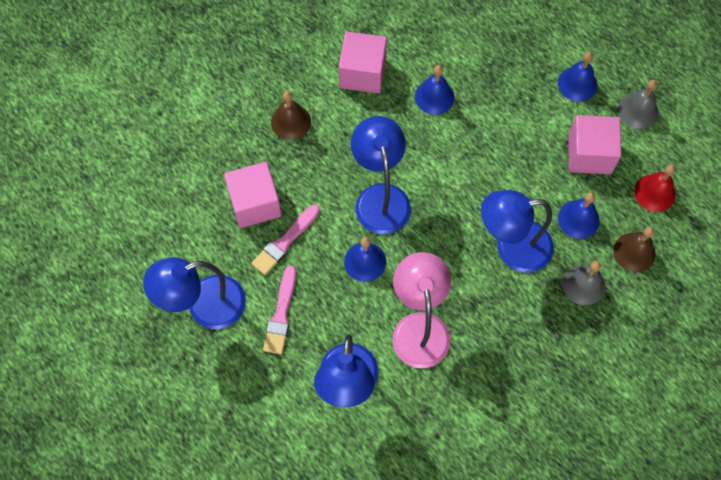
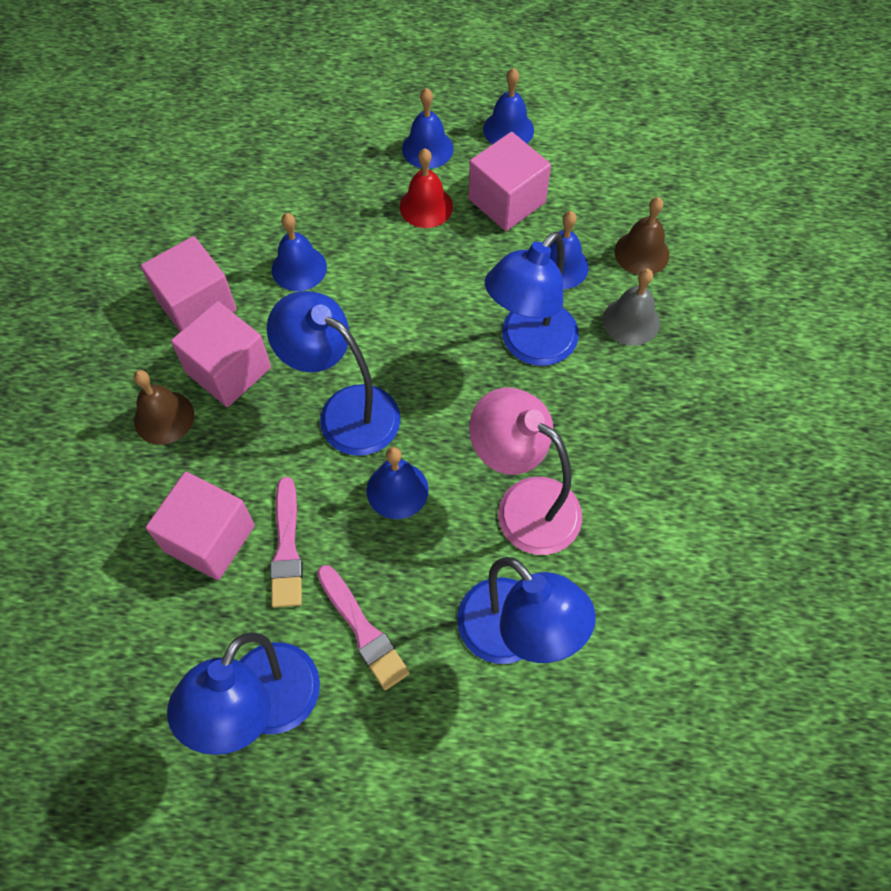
camera: 45 degrees left, 5 degrees down
grey bell [618,80,658,129] -> blue bell [483,68,534,144]
red bell [635,165,676,212] -> red bell moved to [400,148,453,228]
none -> pink cube [171,301,271,407]

